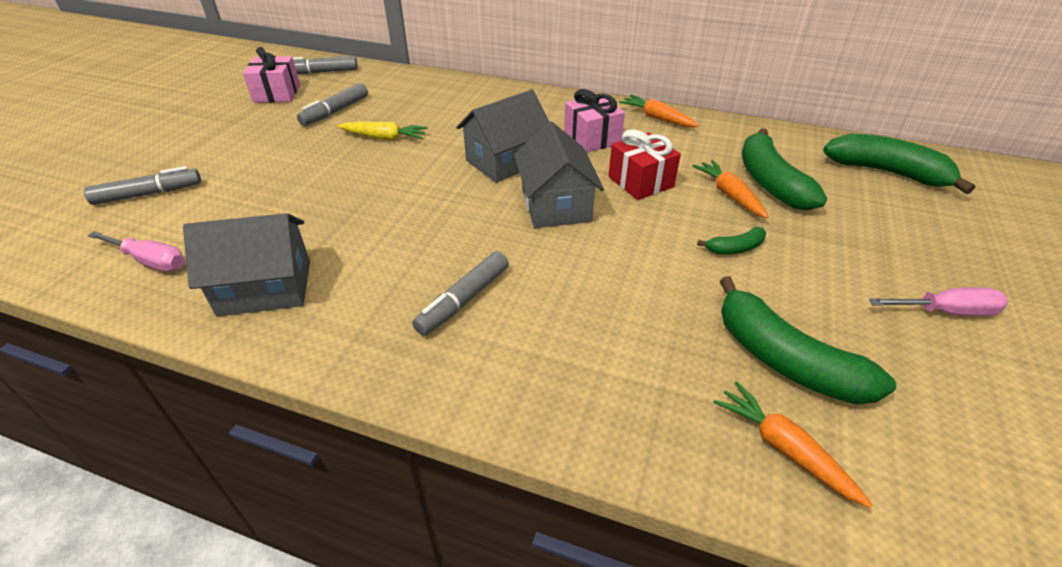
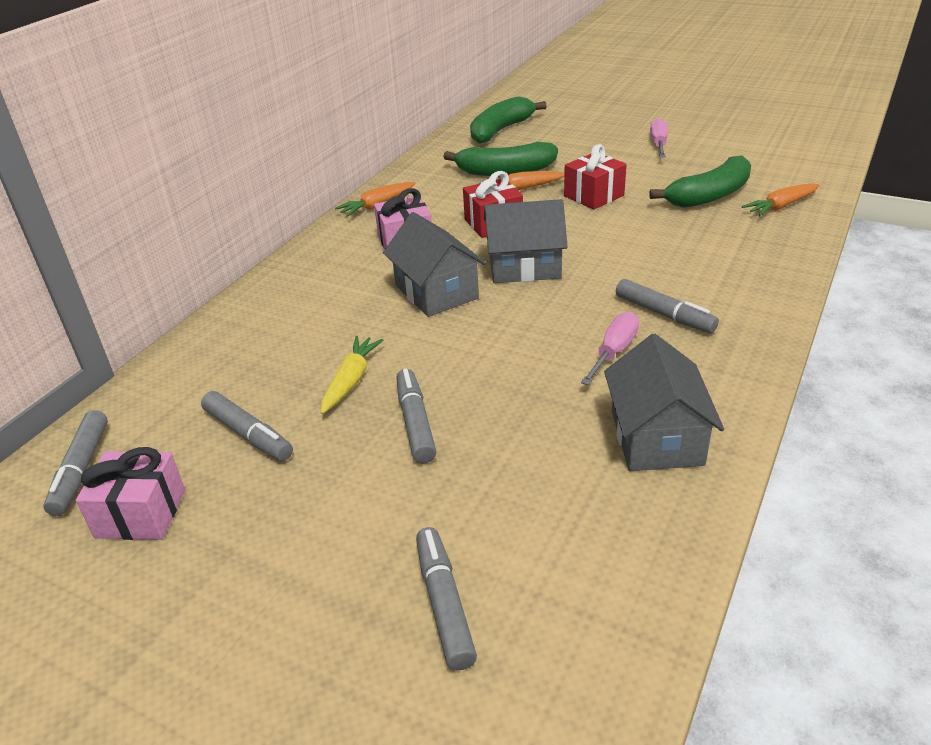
camera: 80 degrees left, 5 degrees down
pink screwdriver [87,231,185,272] -> pink screwdriver moved to [581,312,639,385]
green banana [697,227,766,254] -> red gift [564,144,627,210]
none -> grey marker [396,369,436,463]

